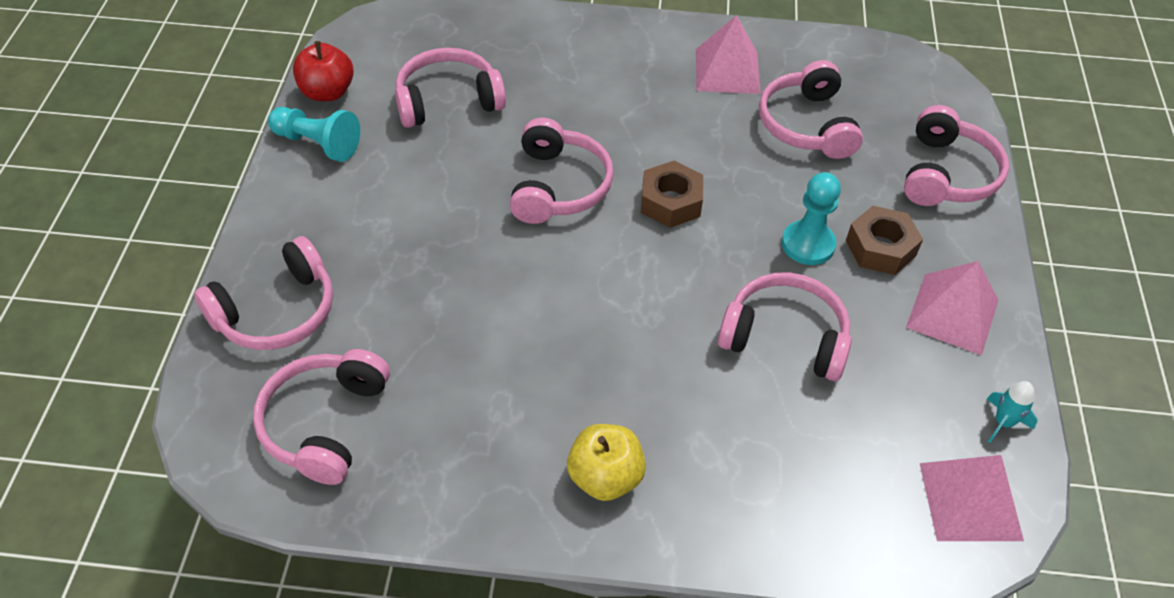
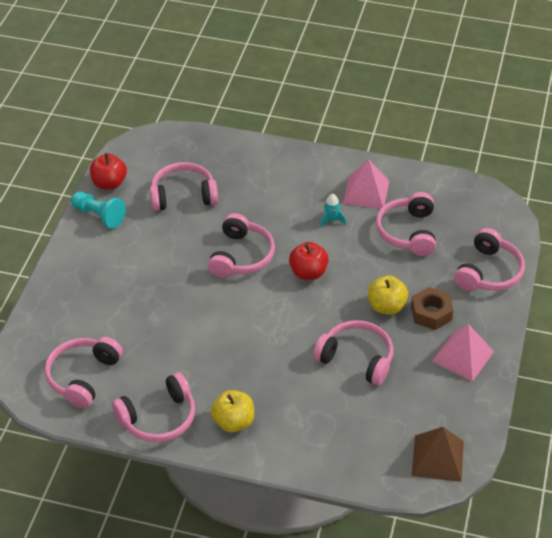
camera: 10 degrees right, 5 degrees down
pink headphones [194,236,333,350] -> pink headphones moved to [112,372,195,442]
brown nut [641,161,703,228] -> red apple [289,242,329,280]
turquoise pawn [782,172,841,265] -> yellow apple [368,275,408,315]
pink pyramid [920,455,1024,541] -> brown pyramid [412,427,464,482]
turquoise rocket [987,381,1038,443] -> turquoise rocket moved to [320,194,346,228]

